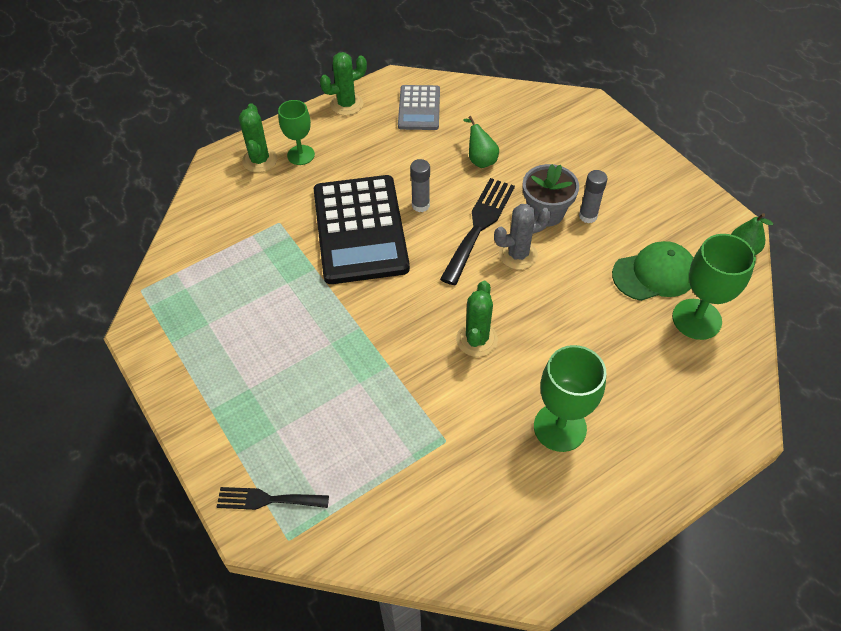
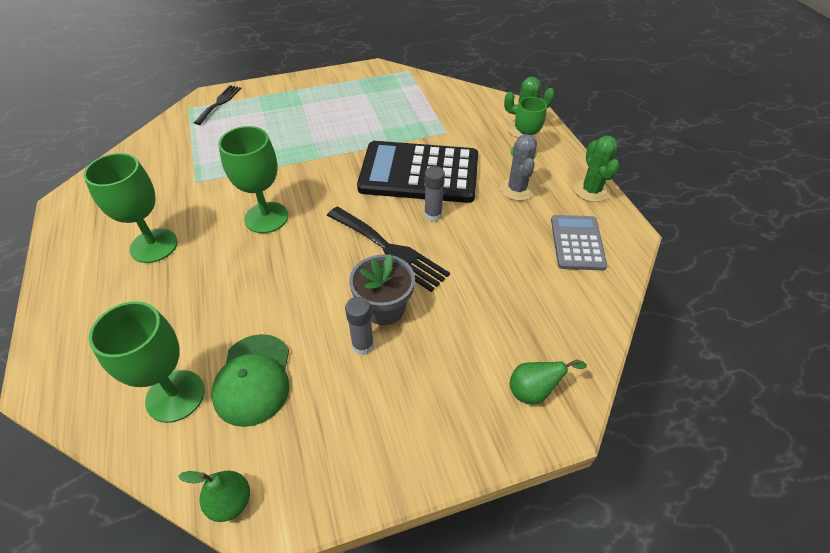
camera: 105 degrees right, 5 degrees down
grey calculator [398,85,440,130] -> grey calculator turned 75 degrees clockwise [551,215,607,271]
green cactus [456,281,498,357] -> green goblet [218,126,288,233]
green pear [463,116,499,168] -> green pear moved to [510,359,587,404]
grey cactus [494,204,551,270] -> grey cactus moved to [500,134,537,201]

